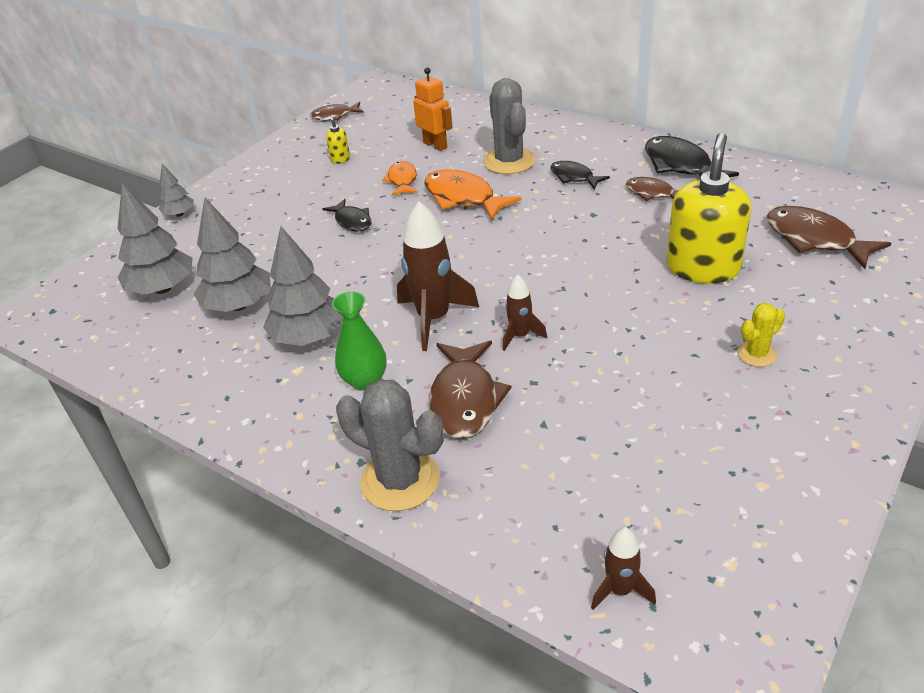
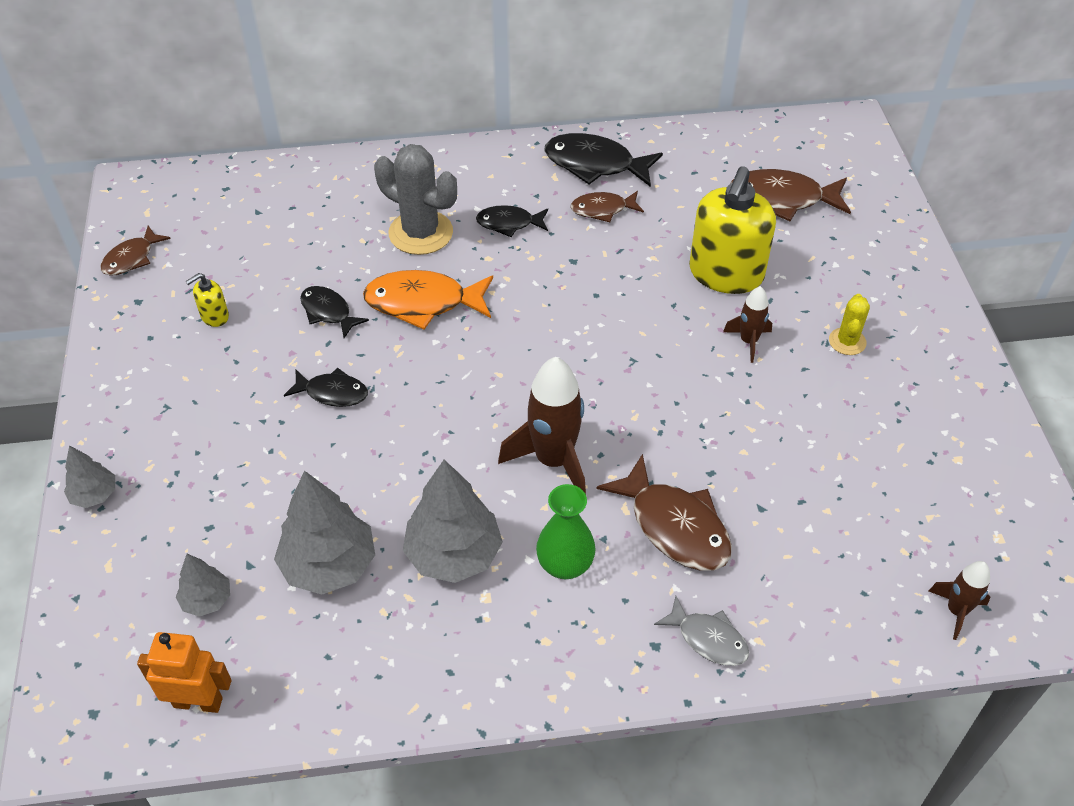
camera: 45 degrees left, 10 degrees up
grey tree [117,183,193,294] -> grey tree [176,554,230,617], size x0.53
grey cactus [336,380,444,511] -> grey fish [654,596,749,666]
orange fish [382,161,418,196] -> black fish [300,286,369,338]
orange robot [413,68,453,151] -> orange robot moved to [137,632,232,713]
brown rocket [503,275,547,351] -> brown rocket moved to [723,286,772,363]
yellow soap dispenser [667,133,751,284] -> yellow soap dispenser turned 135 degrees counterclockwise [689,166,776,294]

